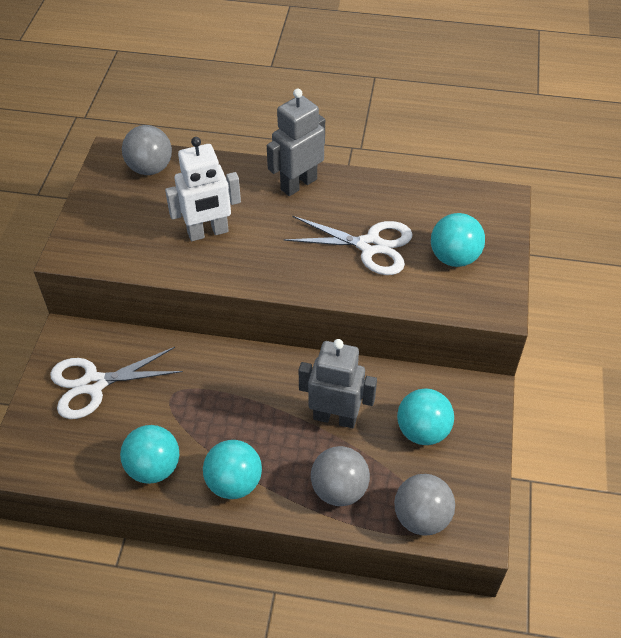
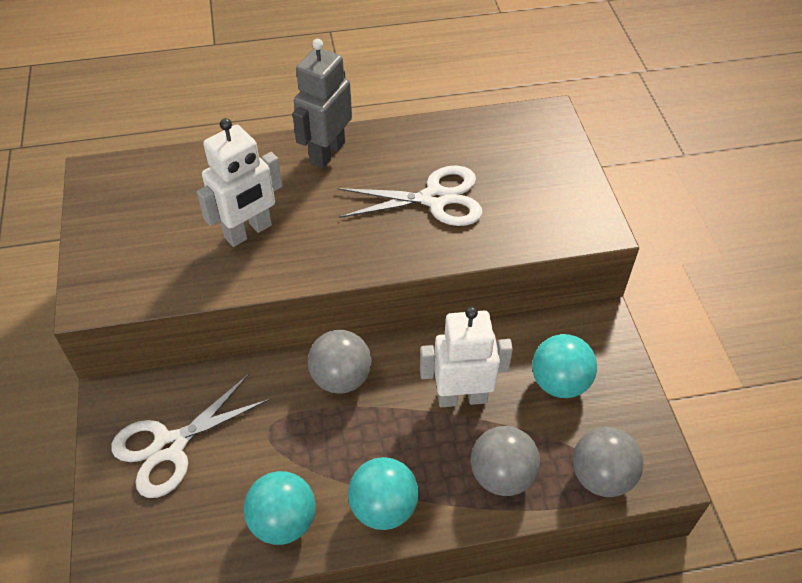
camera: 20 degrees left, 0 degrees up
grey ball [122,125,172,175] -> grey ball moved to [308,330,372,394]
grey robot [299,339,377,428] -> white robot [420,307,513,407]
turquoise ball [431,213,485,267] -> none

